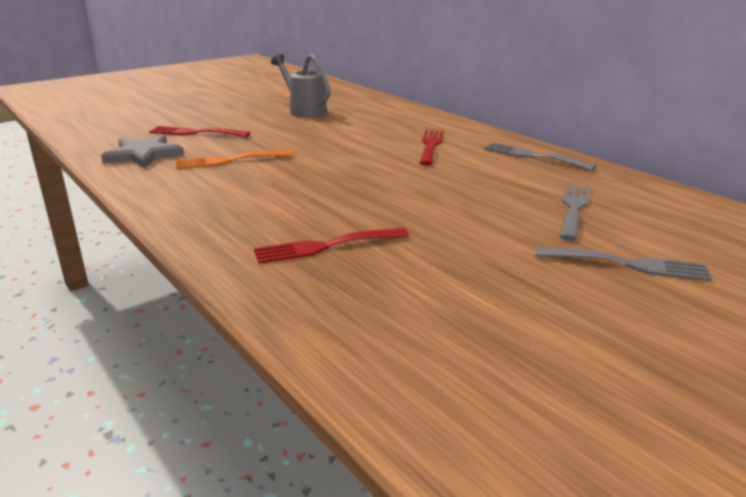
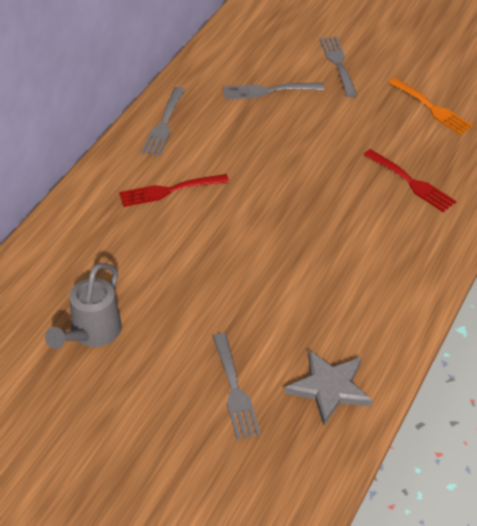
camera: 115 degrees left, 20 degrees up
red fork [149,126,250,137] -> grey fork [213,333,261,440]
orange fork [176,150,293,169] -> orange fork moved to [389,78,473,135]

